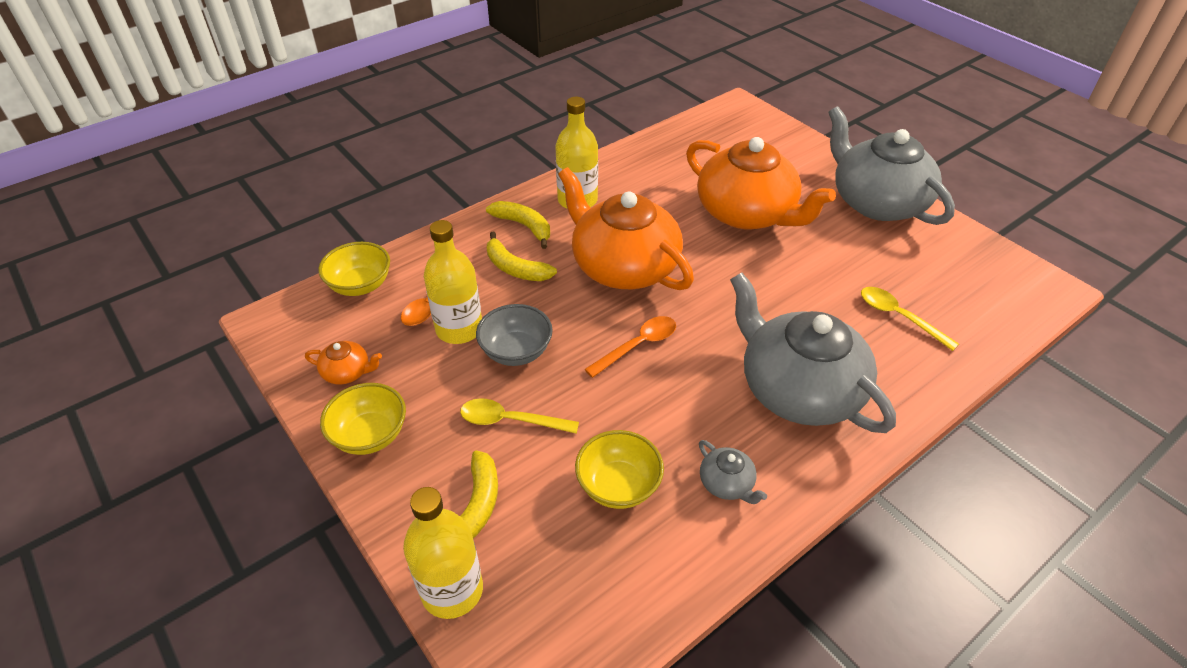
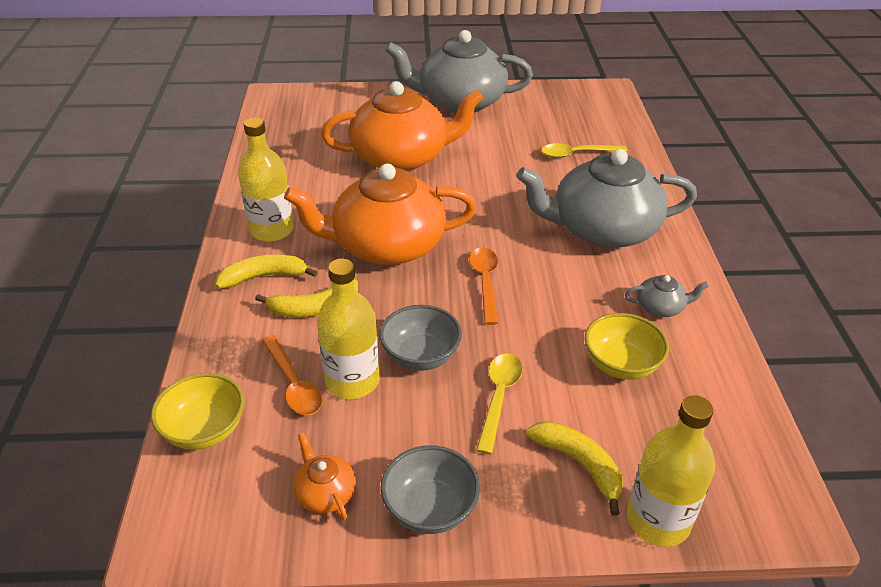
camera: 55 degrees left, 5 degrees down
orange teapot [305,341,382,385] -> orange teapot turned 75 degrees counterclockwise [293,433,356,521]
yellow bowl [320,383,406,455] -> grey bowl [381,445,480,534]
yellow spoon [460,398,579,434] -> yellow spoon turned 150 degrees clockwise [476,353,523,454]

